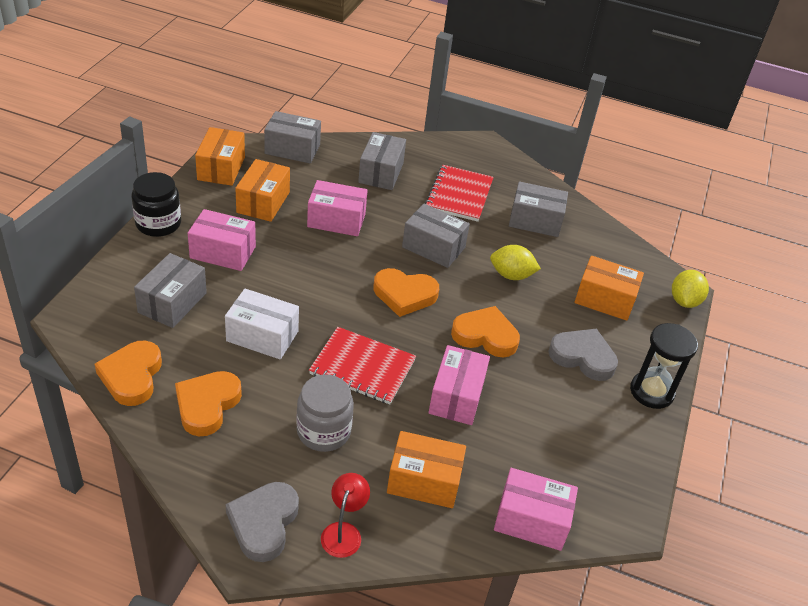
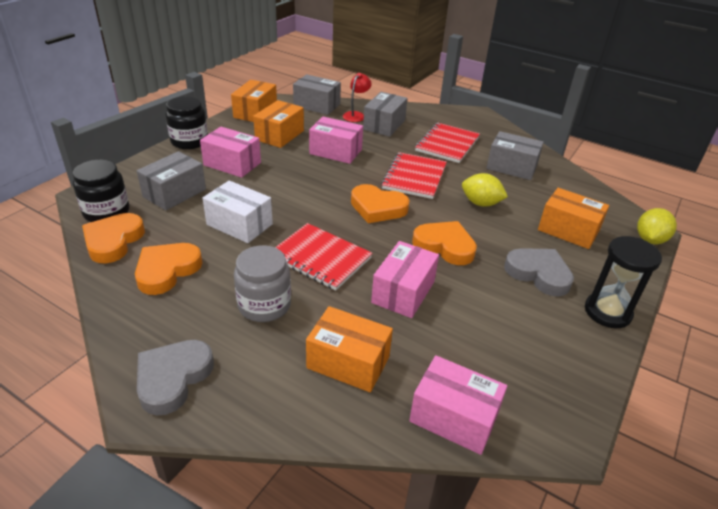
camera: 15 degrees right, 5 degrees down
red lamp [321,473,370,558] -> red lamp moved to [343,73,372,122]
grey box [402,204,470,268] -> red notebook [381,152,447,199]
none -> black jar [73,160,129,222]

